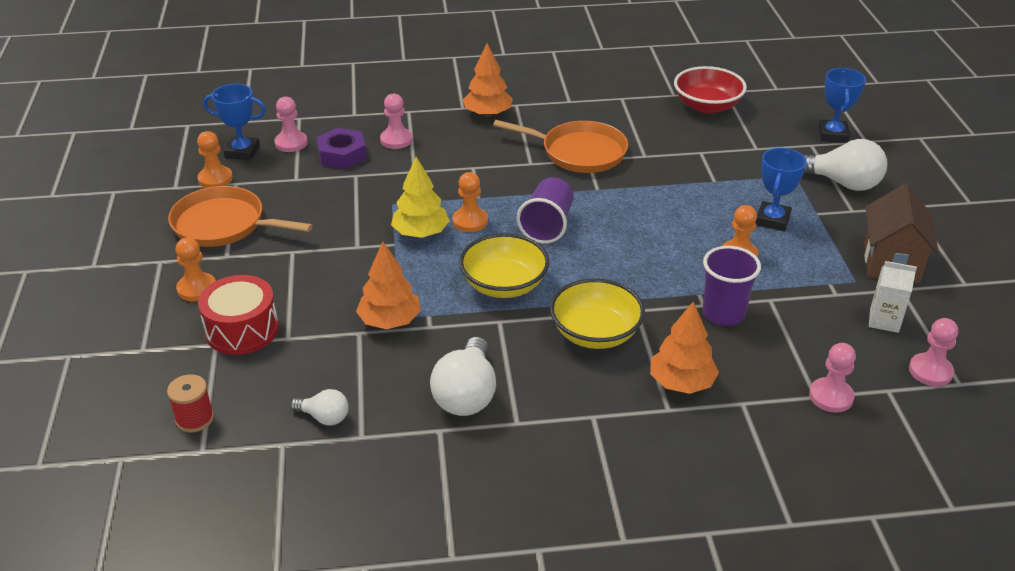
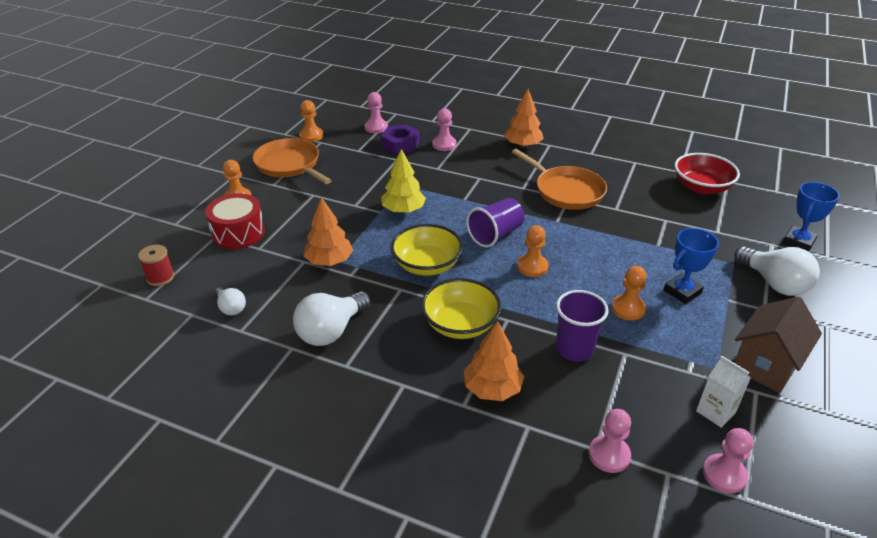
camera: 30 degrees right, 0 degrees up
blue trophy [203,84,266,160] -> none
orange pawn [452,172,488,232] -> orange pawn moved to [517,225,548,277]

